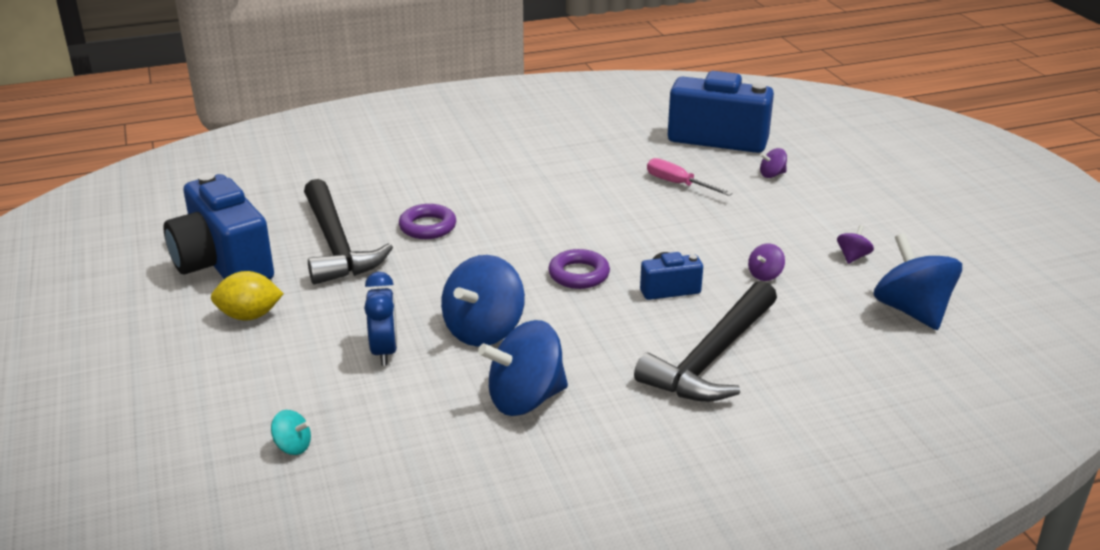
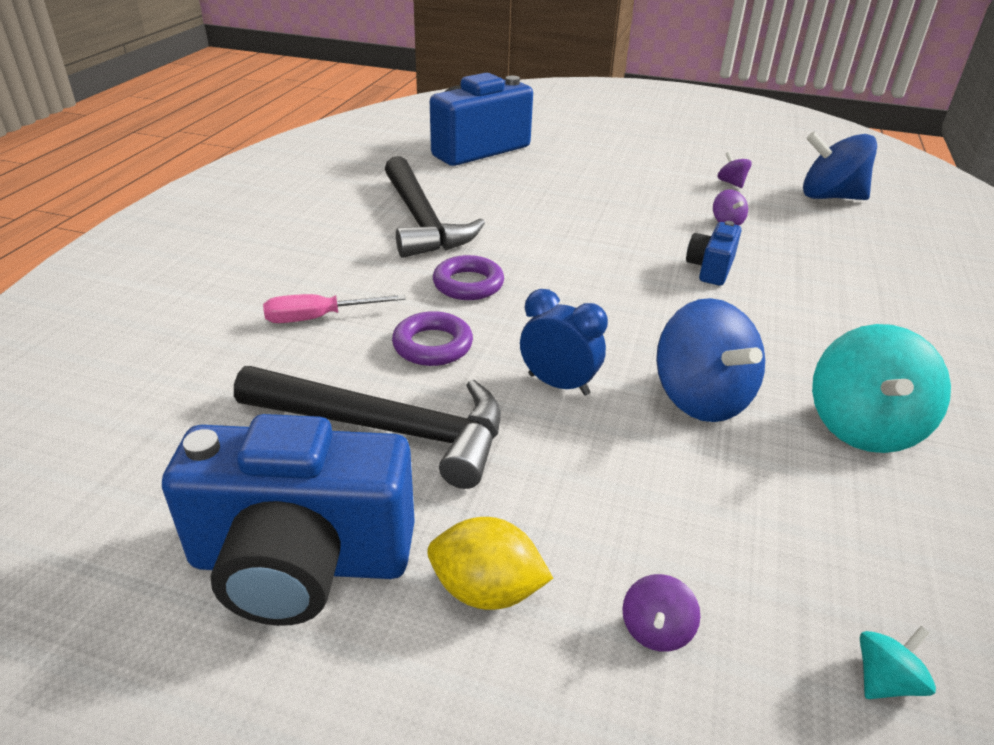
camera: 55 degrees left, 5 degrees up
yellow lemon [211,271,284,321] -> yellow lemon turned 75 degrees clockwise [427,517,553,610]
blue clock [364,272,397,366] -> blue clock moved to [520,289,608,395]
blue spinning top [478,320,568,416] -> turquoise spinning top [812,324,951,453]
purple ring [548,249,610,289] -> purple ring moved to [433,255,504,300]
black hammer [634,281,777,402] -> black hammer moved to [385,156,485,258]
pink screwdriver [647,158,733,196] -> pink screwdriver moved to [263,294,405,323]
purple spinning top [760,148,787,178] -> purple spinning top moved to [622,574,700,652]

